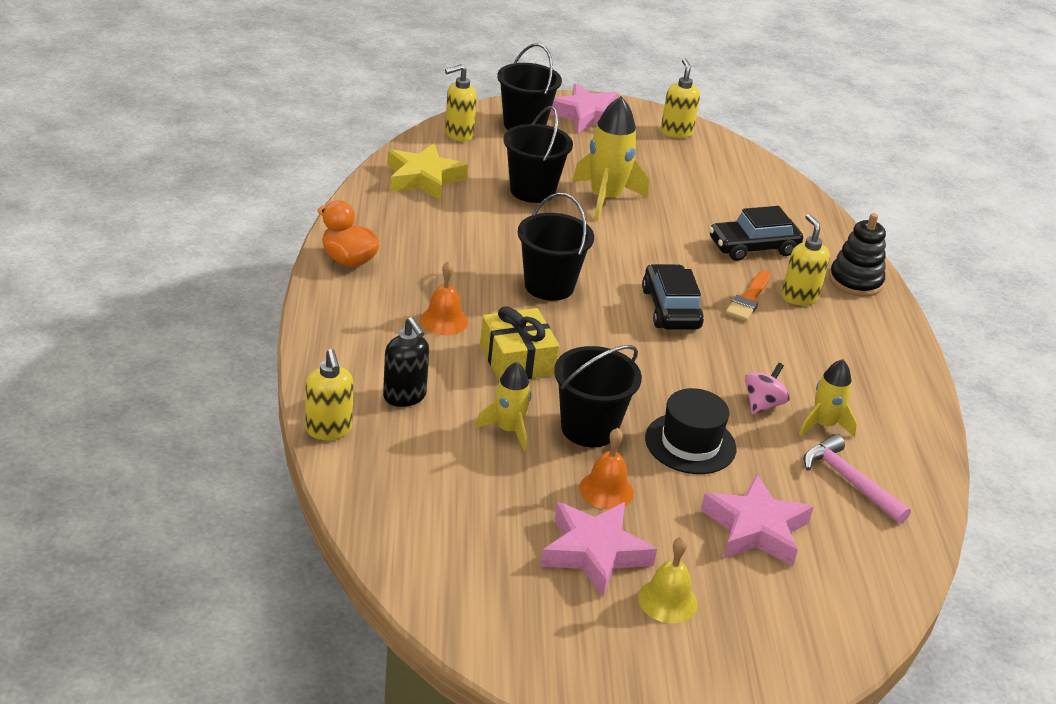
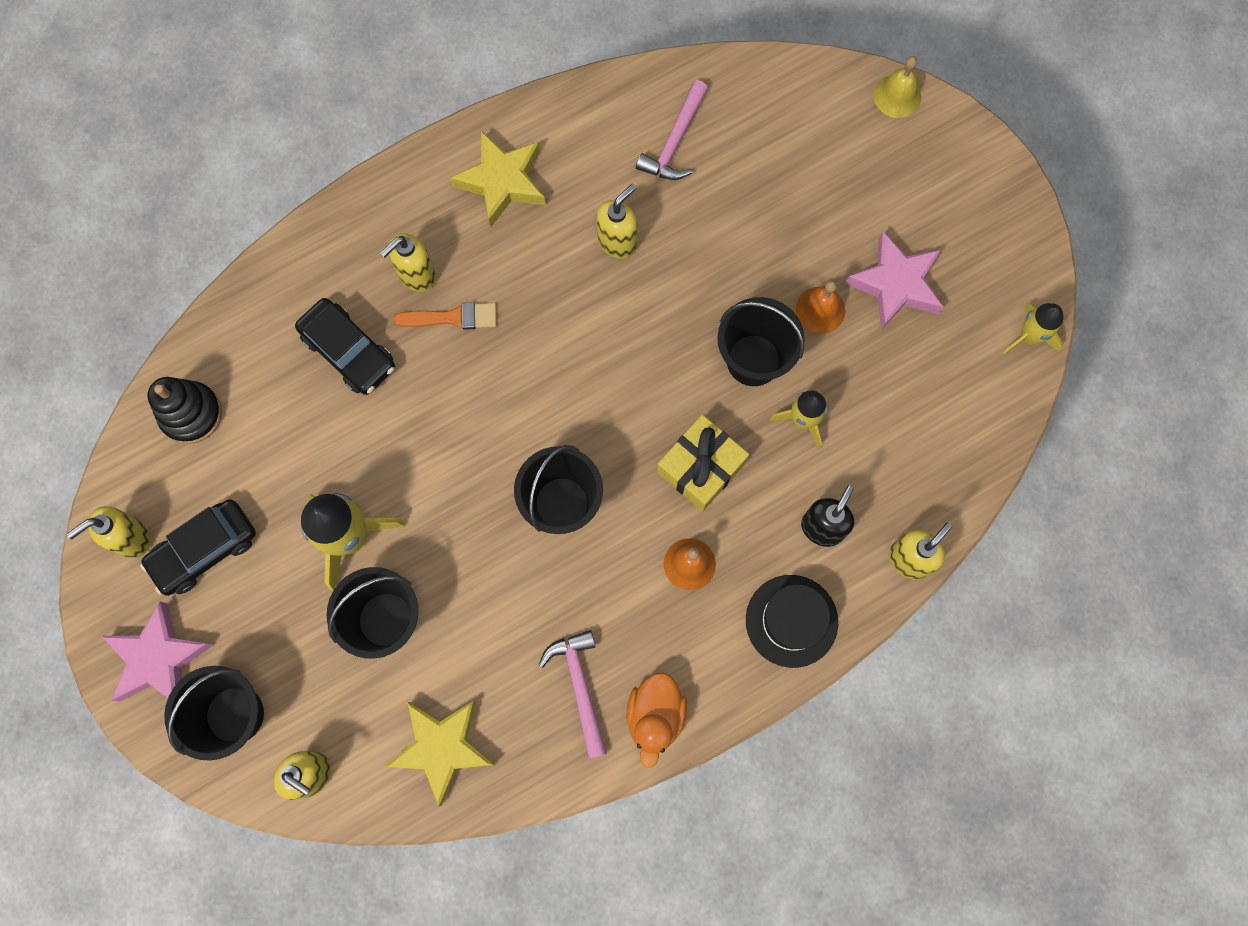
camera: 115 degrees left, 40 degrees up
yellow bell [638,537,697,623] -> yellow bell moved to [873,56,921,118]
black car [642,264,704,330] -> black car moved to [140,499,256,596]
black hat [645,388,736,474] -> black hat moved to [746,575,838,668]
pink star [701,474,813,566] -> none
pink spinning top [745,363,790,414] -> yellow soap dispenser [597,184,637,259]
yellow rocket [799,359,857,437] -> yellow rocket moved to [1003,303,1063,355]
black stacking toy [829,213,886,297] -> black stacking toy moved to [148,377,222,444]
none -> yellow star [450,131,546,227]
none -> pink hammer [539,630,607,759]

